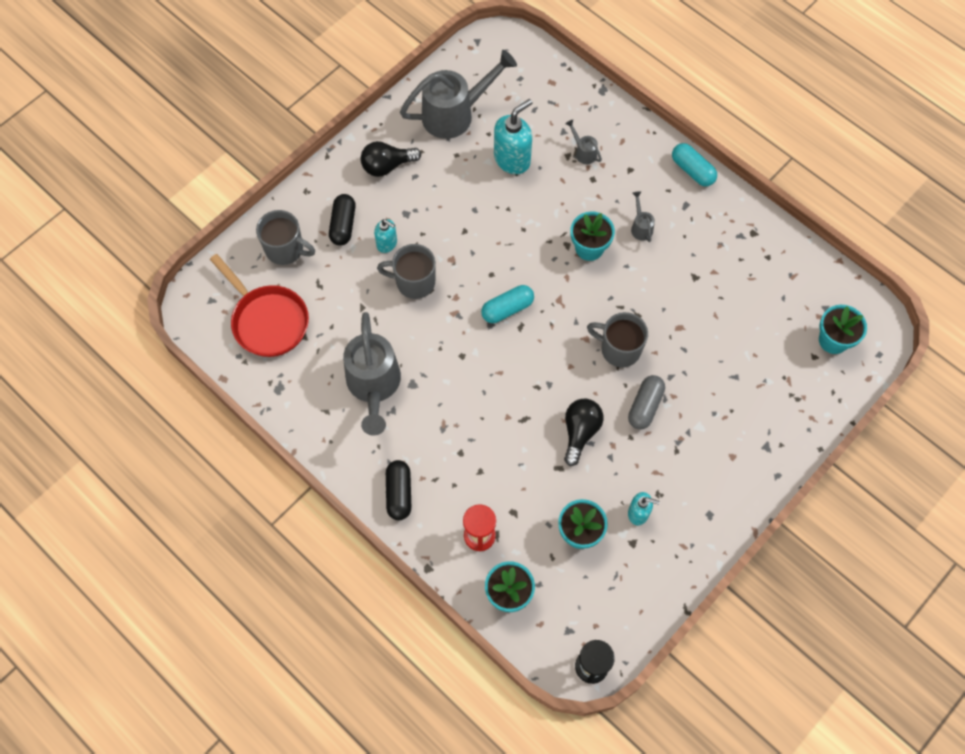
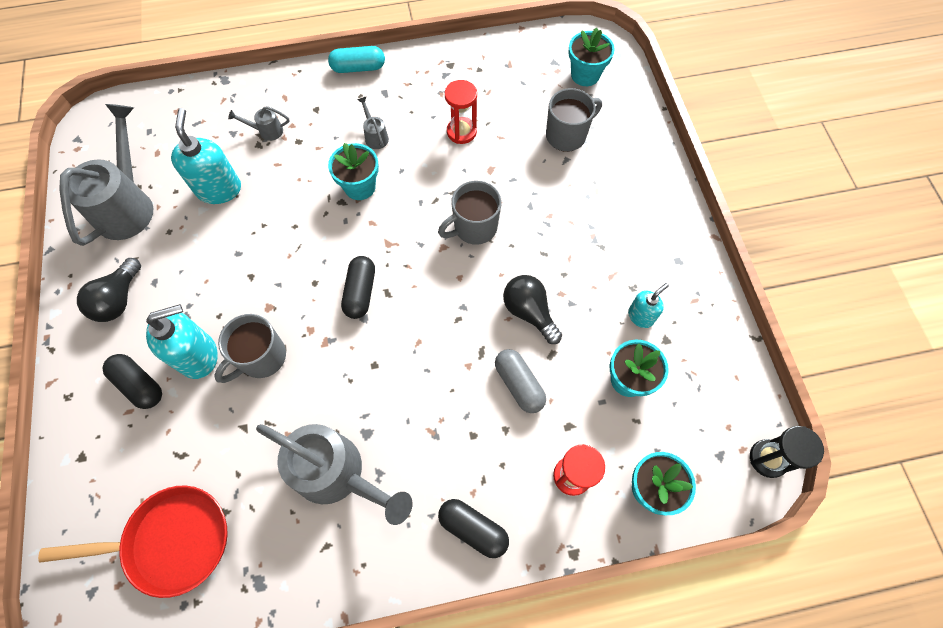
camera: 55 degrees left, 0 degrees up
grey mug [256,210,315,265] -> grey mug moved to [546,88,602,152]
turquoise soap dispenser [374,219,397,253] -> turquoise soap dispenser [146,304,218,379], size x1.76
turquoise capsule [481,285,534,323] -> black capsule [341,256,375,319]
grey capsule [628,375,665,429] -> grey capsule moved to [495,349,546,413]
grey watering can [631,191,655,242] -> grey watering can turned 45 degrees clockwise [357,97,389,149]
none -> red hourglass [445,80,477,144]

